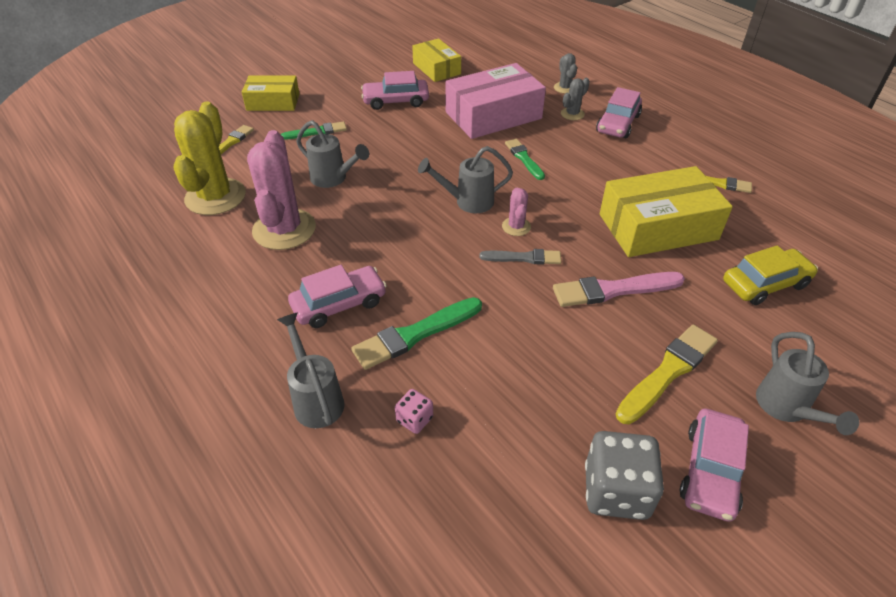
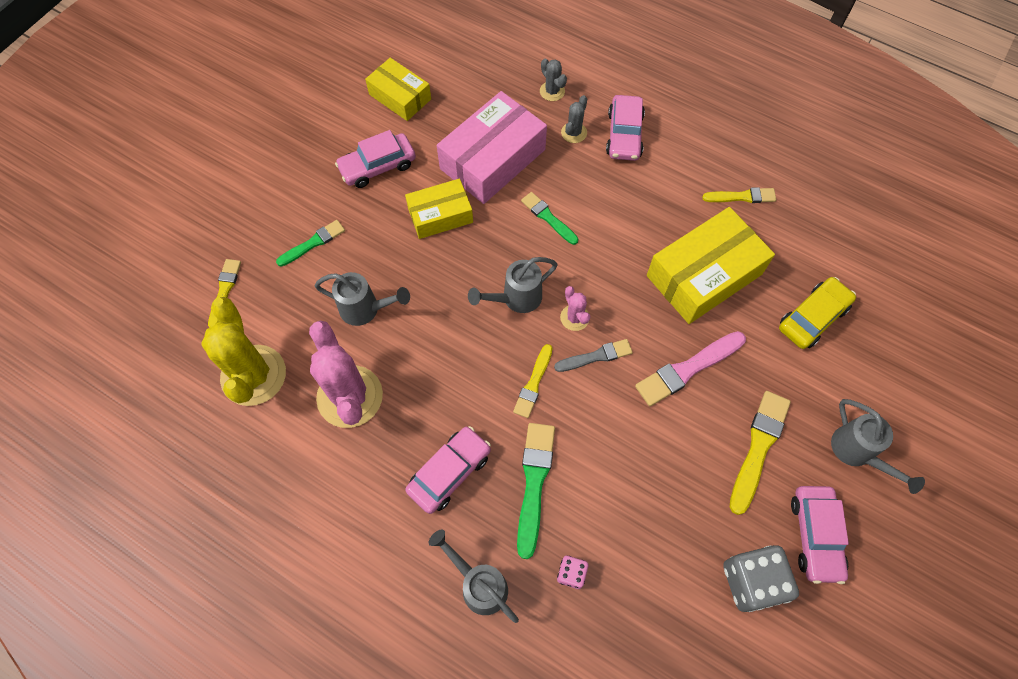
camera: 20 degrees left, 20 degrees up
yellow box [242,75,299,111] -> yellow box moved to [405,178,473,239]
green brush [351,297,482,370] -> green brush turned 150 degrees clockwise [517,423,555,559]
none -> yellow brush [513,344,552,418]

